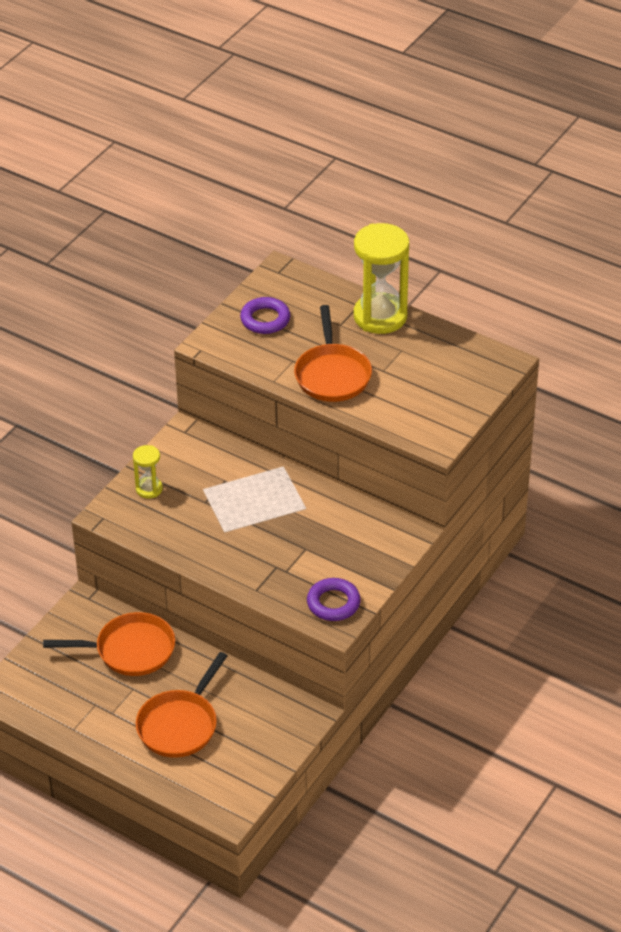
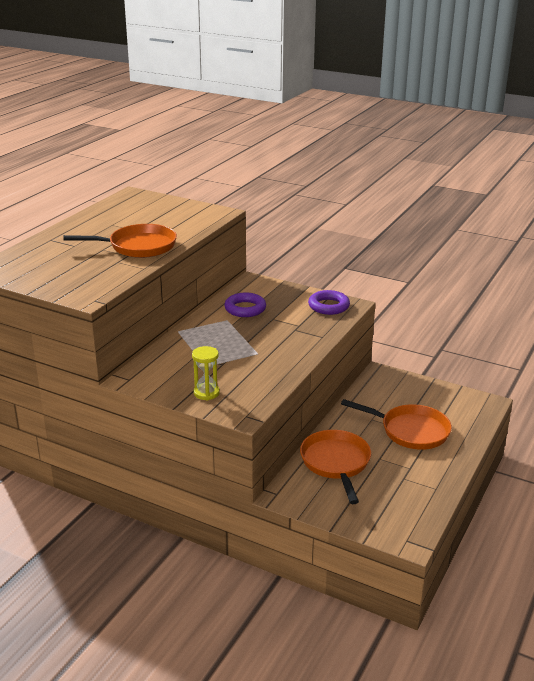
camera: 95 degrees left, 15 degrees down
purple ring [240,297,290,334] -> purple ring moved to [224,292,266,317]
yellow hourglass [354,223,409,334] -> none

